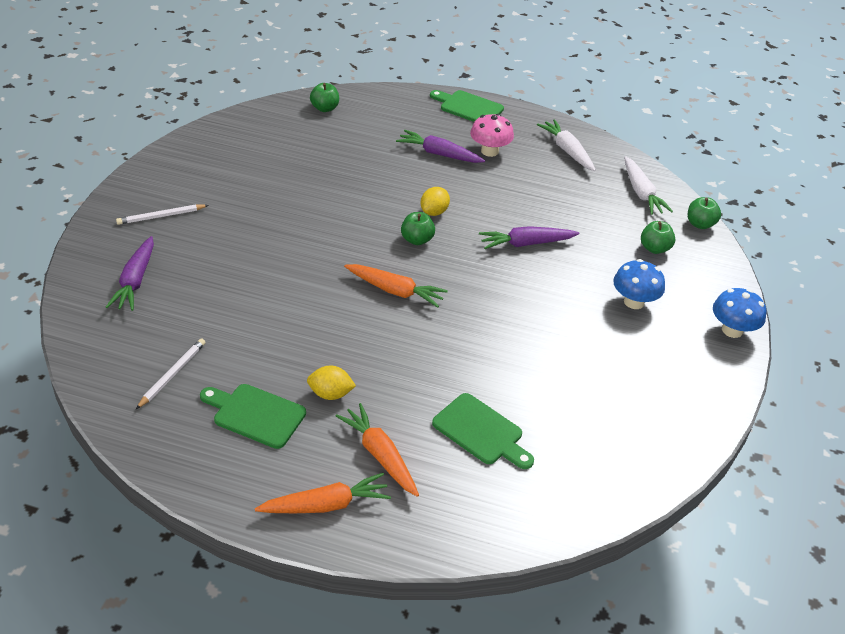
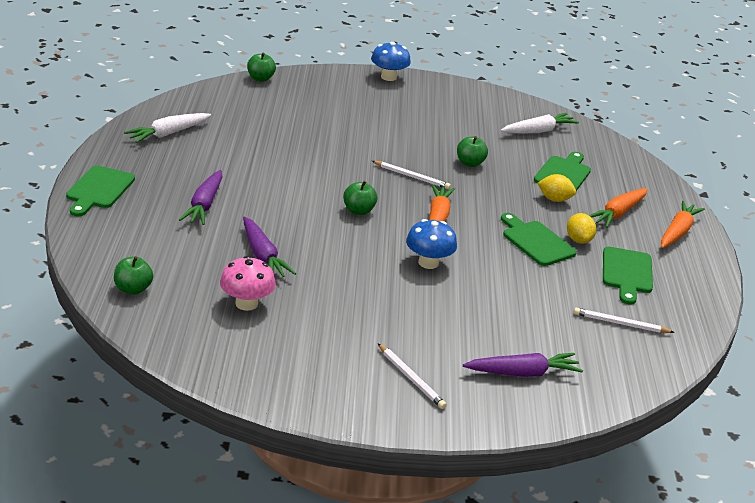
camera: 105 degrees left, 10 degrees down
orange carrot [255,473,391,513] -> orange carrot turned 60 degrees clockwise [661,201,705,248]
yellow lemon [420,187,450,216] -> yellow lemon moved to [537,174,576,202]
pink mushroom [470,114,514,157] -> pink mushroom moved to [220,256,276,311]
purple carrot [479,226,579,249] -> purple carrot moved to [243,217,296,277]
blue mushroom [613,259,665,309] -> blue mushroom moved to [406,219,457,269]
white carrot [624,156,673,215] -> white carrot moved to [500,113,579,133]
green apple [641,221,675,254] -> green apple moved to [457,136,488,167]
none -> white pencil [372,161,451,189]
none -> green cutting board [501,213,577,266]

